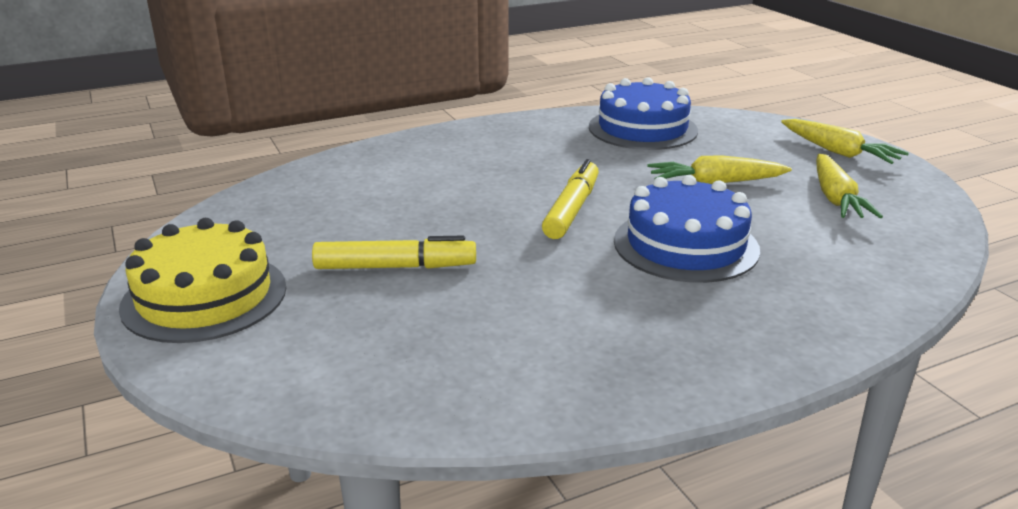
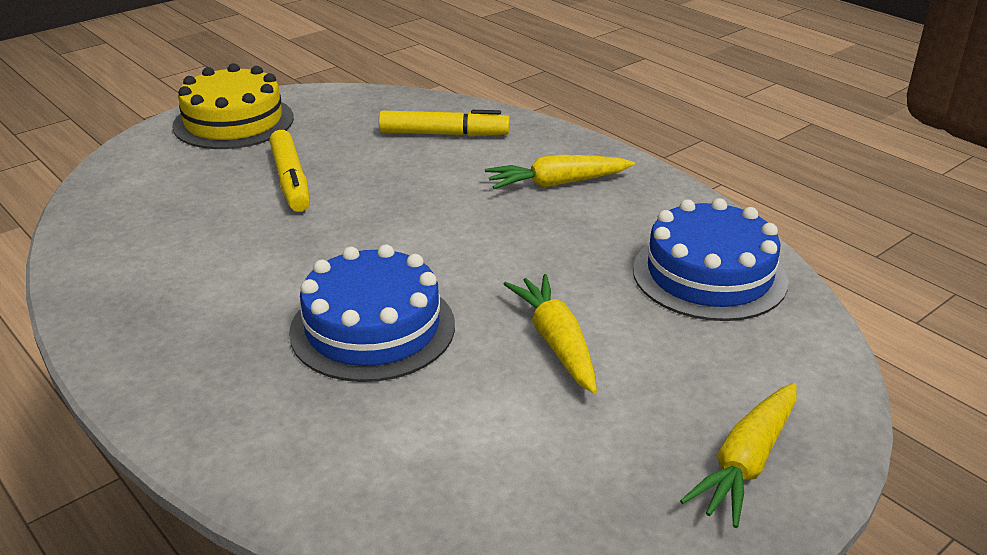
camera: 75 degrees right, 5 degrees up
yellow marker [542,159,599,239] -> yellow marker moved to [379,110,510,136]
yellow carrot [816,154,883,218] -> yellow carrot moved to [485,155,635,189]

